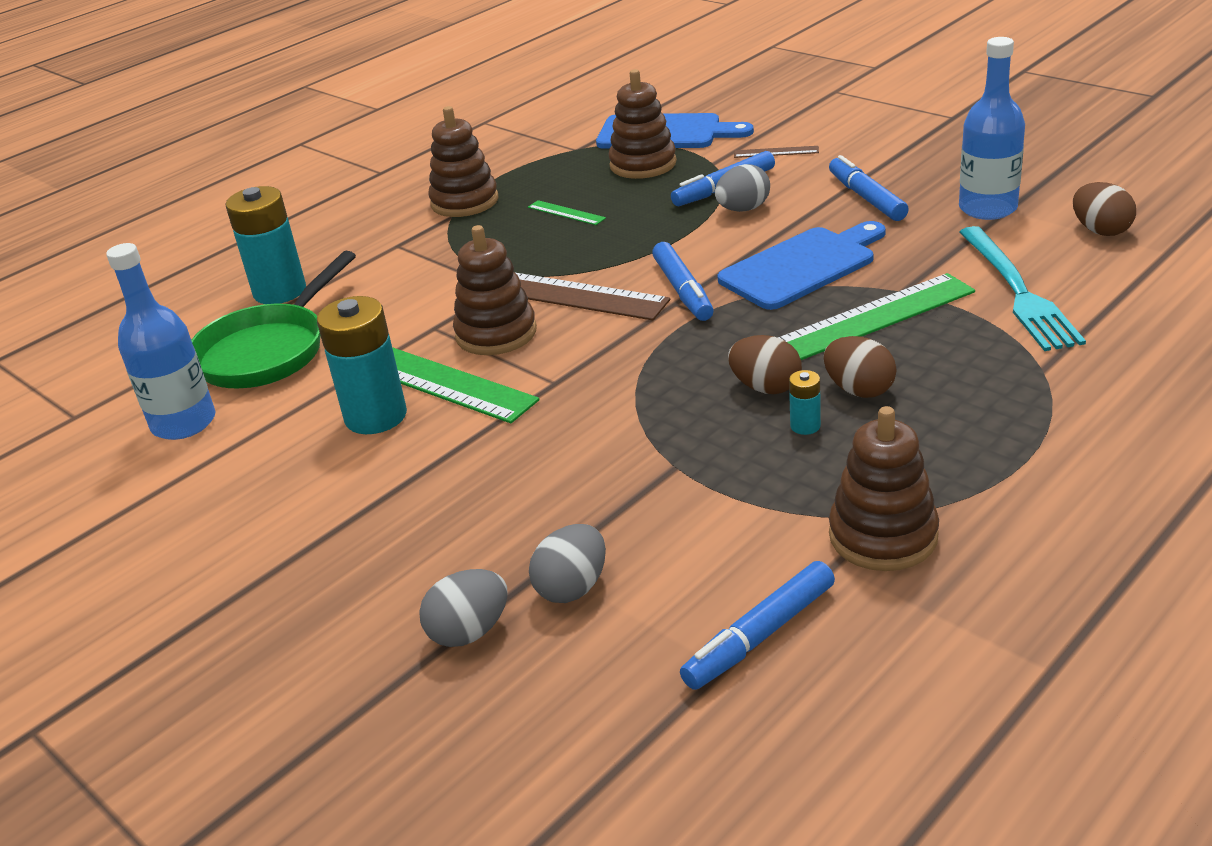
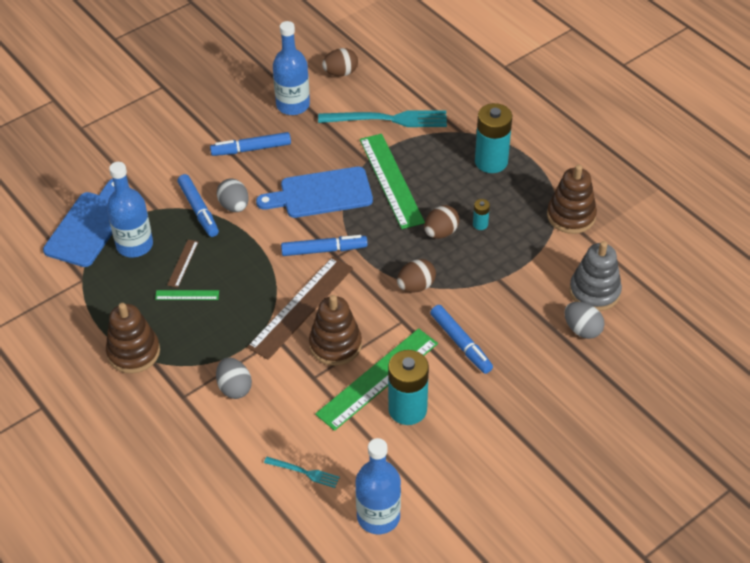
camera: 85 degrees left, 15 degrees up
green pan [191,251,356,388] -> turquoise fork [264,457,340,488]
turquoise battery [225,186,306,304] -> turquoise battery moved to [475,103,512,173]
grey egg [419,569,508,647] -> grey egg moved to [216,357,252,399]
green ruler [528,200,606,225] -> green ruler turned 45 degrees clockwise [155,290,219,300]
brown stacking toy [608,69,677,179] -> blue bottle [107,162,153,257]
blue marker [680,561,835,690] -> blue marker moved to [430,305,493,374]
blue cutting board [717,221,886,310] -> blue cutting board turned 75 degrees counterclockwise [256,167,373,218]
brown ruler [734,146,819,158] -> brown ruler moved to [167,240,199,288]
brown egg [823,336,897,398] -> brown egg moved to [397,259,436,293]
none -> grey stacking toy [569,241,622,311]

